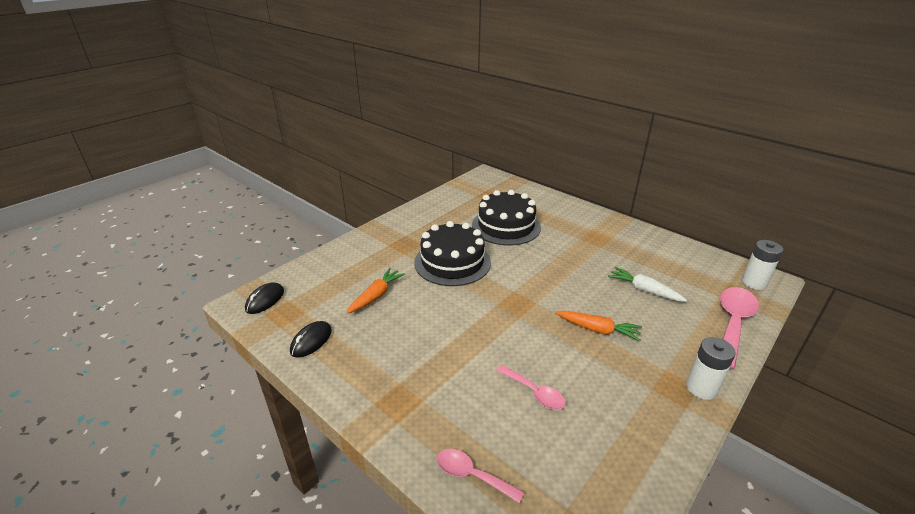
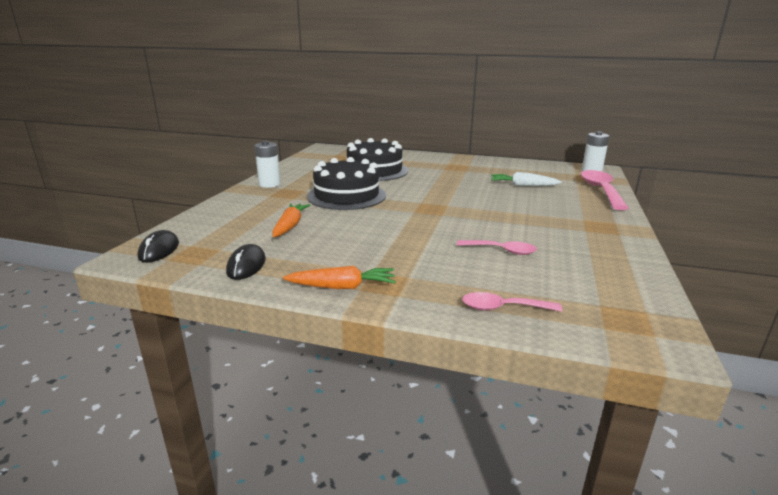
camera: 25 degrees left, 10 degrees down
orange carrot [555,311,642,341] -> orange carrot moved to [283,266,396,289]
white battery [686,337,736,400] -> white battery moved to [254,141,281,188]

